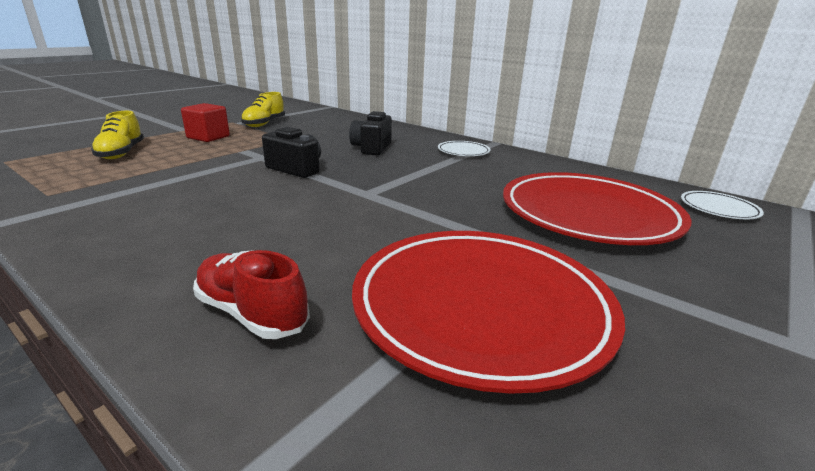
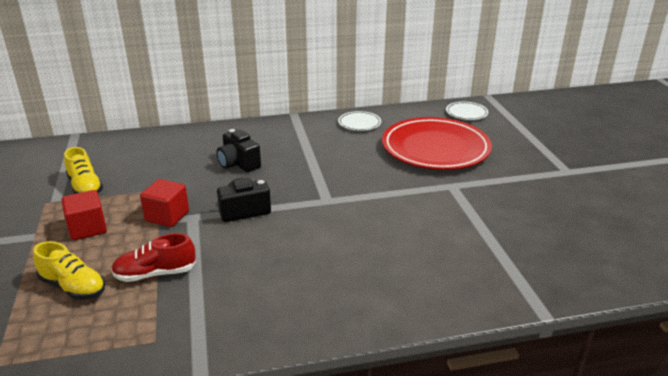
camera: 50 degrees left, 5 degrees up
red shoe [193,250,310,339] -> red shoe moved to [111,233,196,282]
red plate [352,231,625,394] -> none
white plate [438,141,491,156] -> white plate moved to [338,111,381,131]
none -> red cube [140,179,189,227]

